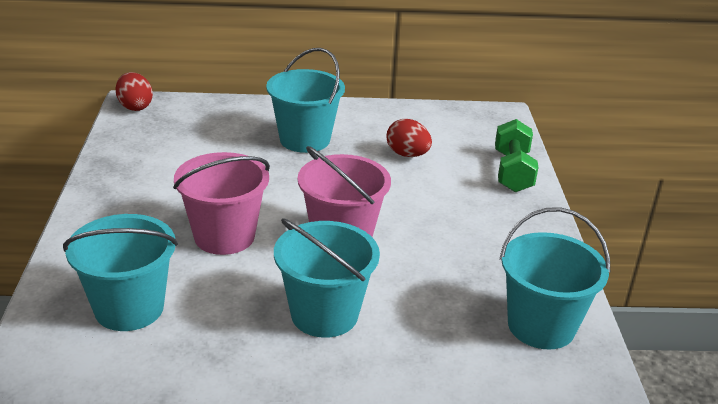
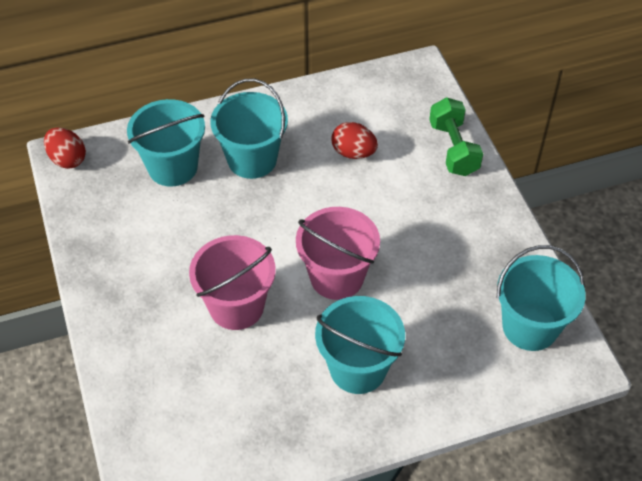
camera: 15 degrees left, 20 degrees up
turquoise bucket [63,214,178,331] -> turquoise bucket moved to [127,99,205,187]

